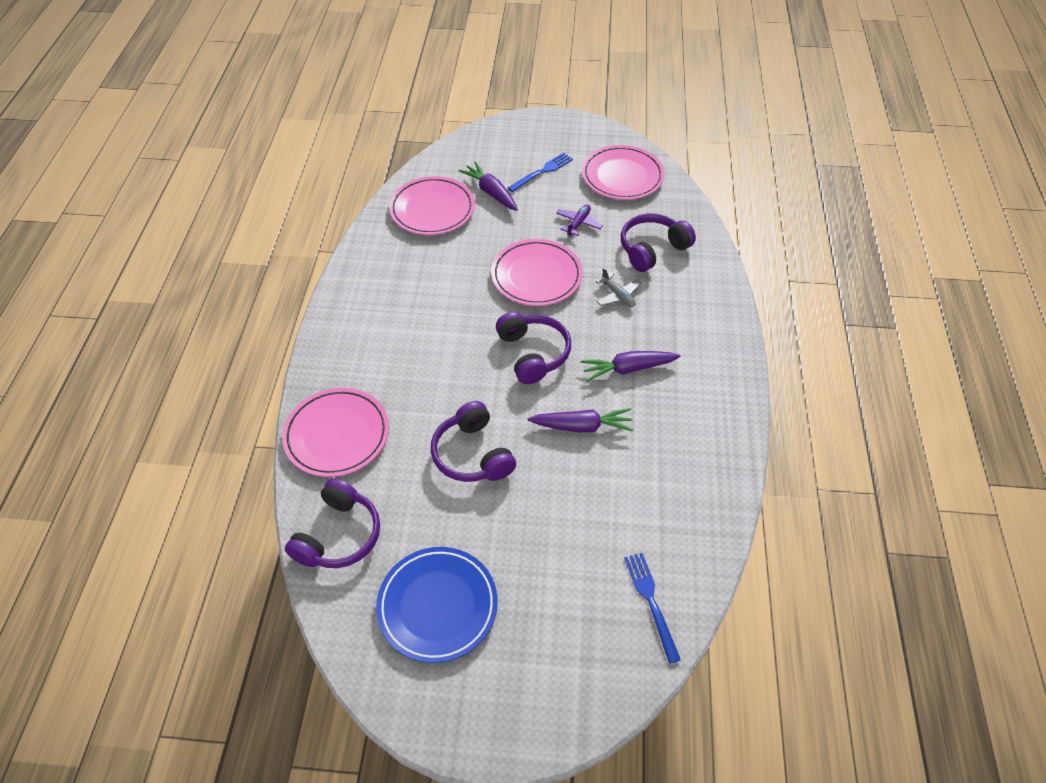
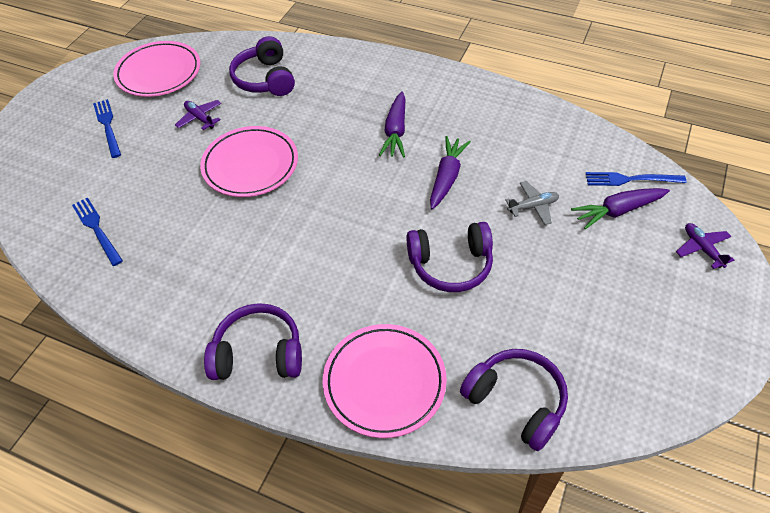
camera: 70 degrees left, 0 degrees up
blue plate [376,547,498,663] -> none
pink plate [389,176,475,235] -> blue fork [72,198,123,266]
purple carrot [458,161,518,211] -> purple carrot moved to [571,188,670,229]
purple headphones [496,312,571,384] -> purple headphones moved to [204,303,302,380]
grey plane [596,267,641,307] -> grey plane moved to [505,181,559,225]
none -> purple plane [676,223,734,269]

